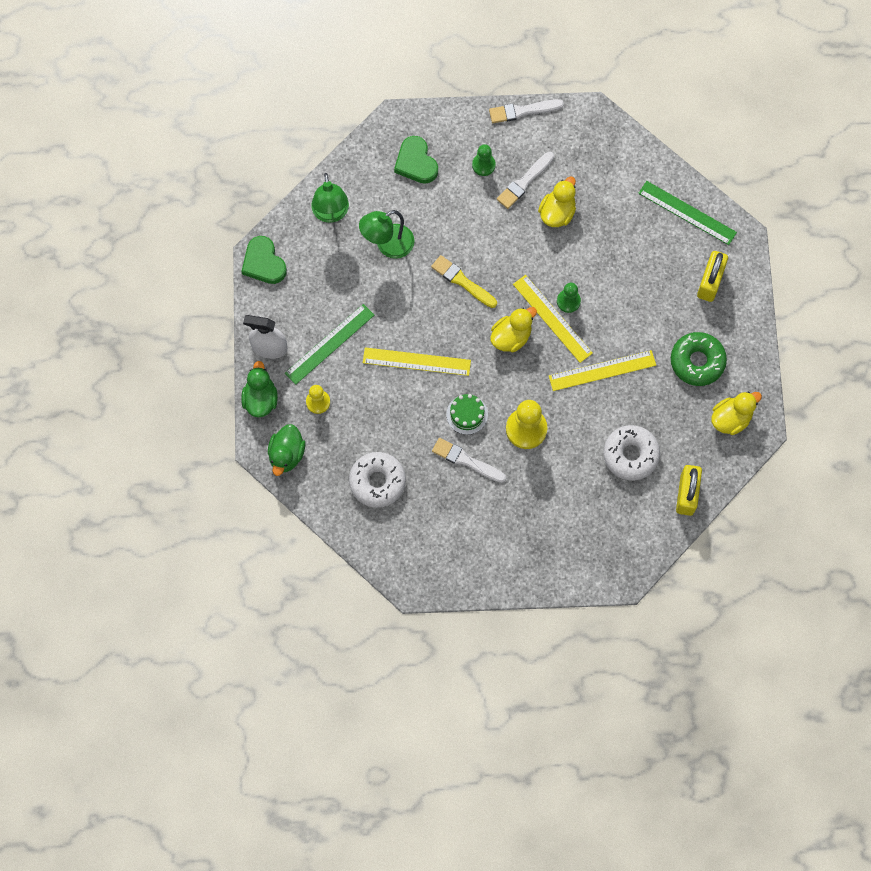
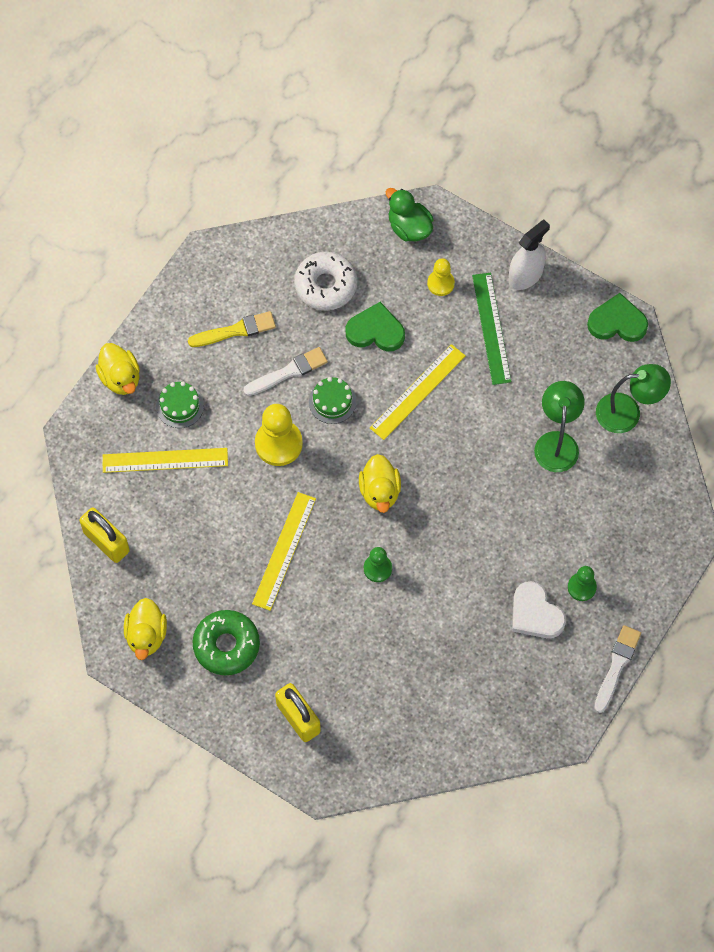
camera: 125 degrees right, 5 degrees down
green duck [241,361,278,418] -> none
green lamp [312,173,349,223] -> green lamp turned 150 degrees clockwise [596,364,671,433]
green heart [394,136,438,184] -> green heart moved to [346,302,405,352]
yellow brush [431,255,497,308] -> yellow brush moved to [188,311,276,347]
white brush [497,152,554,209] -> white heart [512,581,566,638]
yellow ruler [513,275,593,363] -> yellow ruler moved to [102,448,228,473]
yellow duck [538,176,576,227] -> yellow duck moved to [95,343,140,395]
white donut [603,425,660,481] -> none
green ruler [638,181,737,245] -> none
none -> green cake [156,382,204,428]

